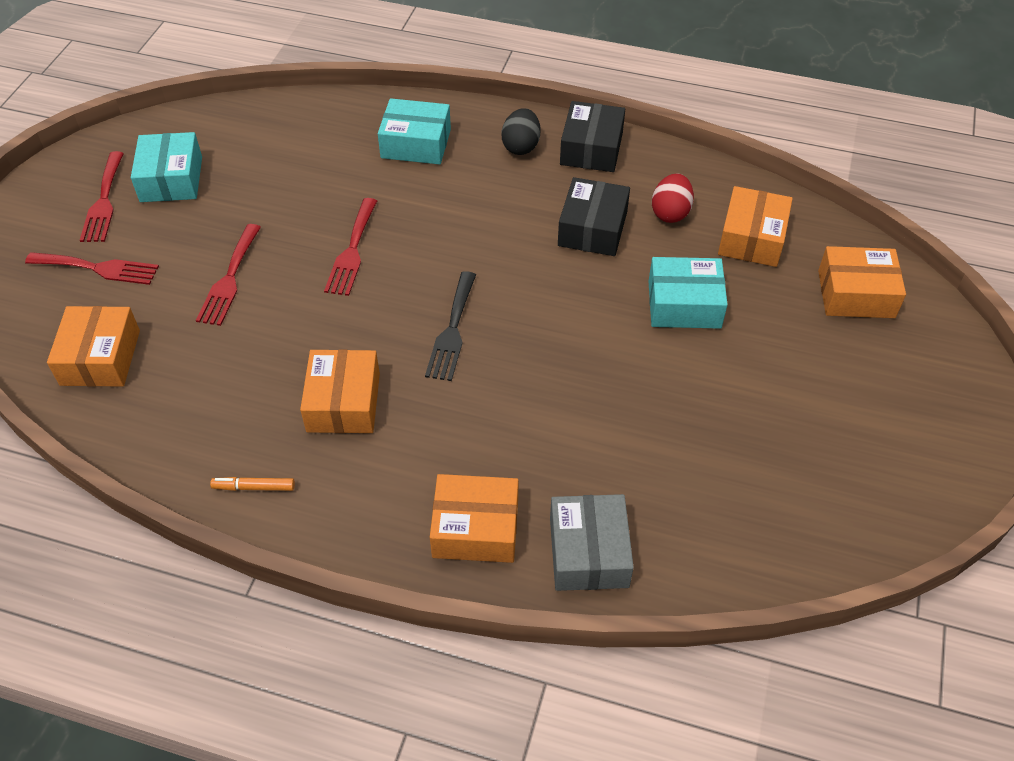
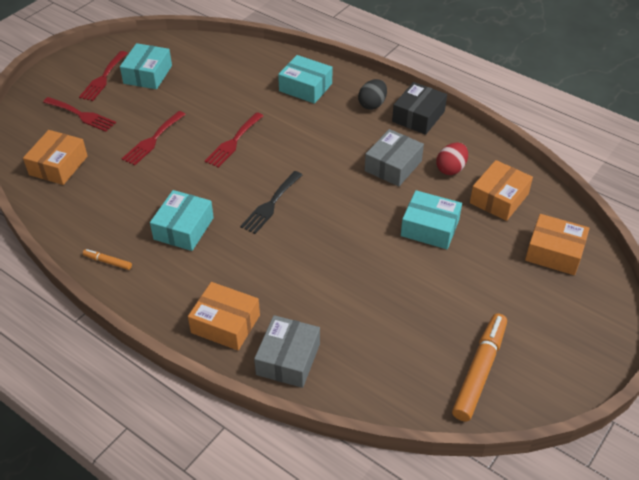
camera: 20 degrees right, 5 degrees down
orange box [300,349,380,433] -> turquoise box [150,190,214,251]
black box [558,177,630,256] -> grey box [365,129,424,187]
none -> orange marker [452,313,507,422]

